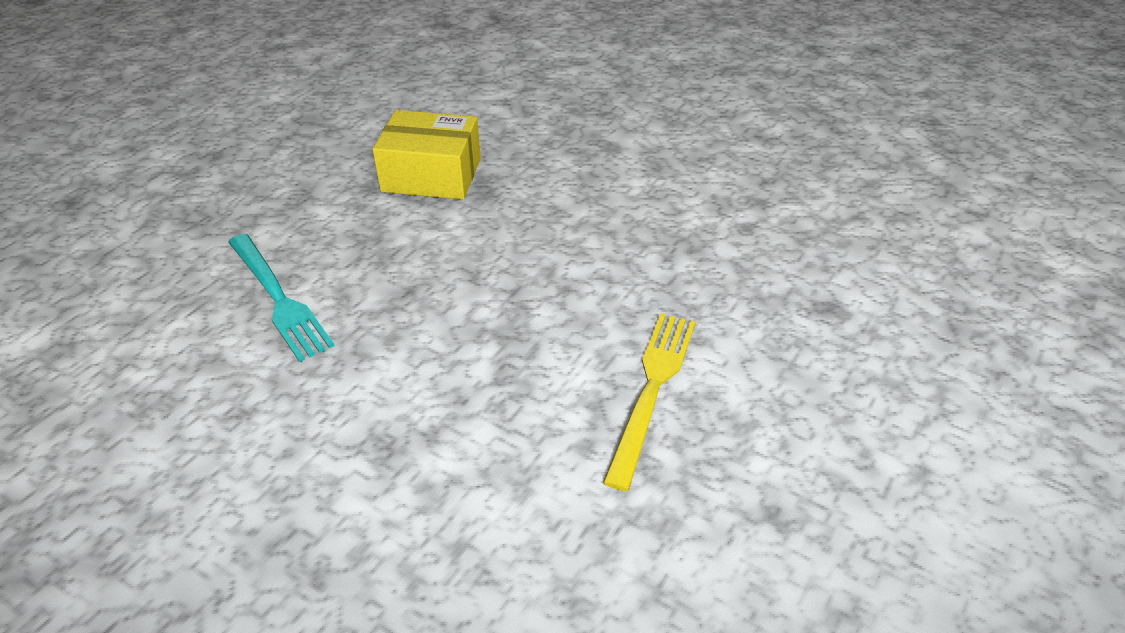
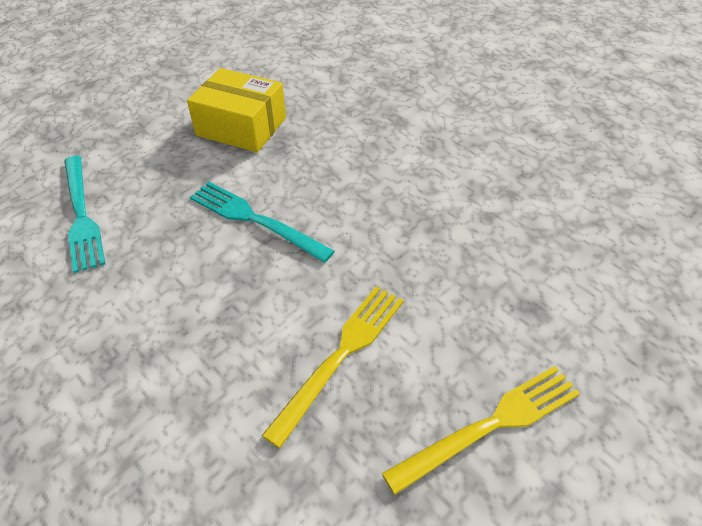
camera: 15 degrees right, 5 degrees up
none -> turquoise fork [190,182,335,263]
none -> yellow fork [382,366,580,495]

